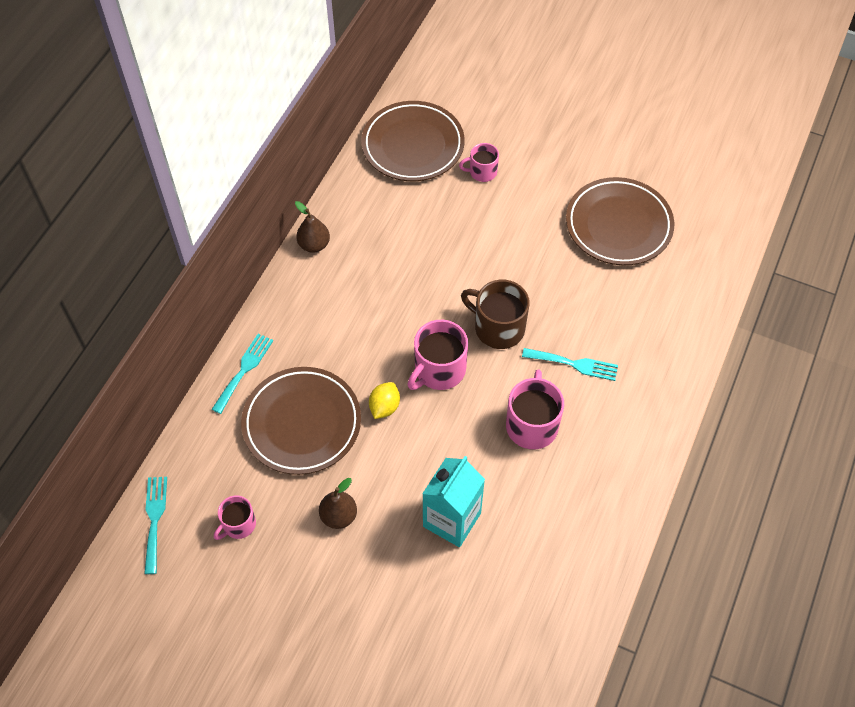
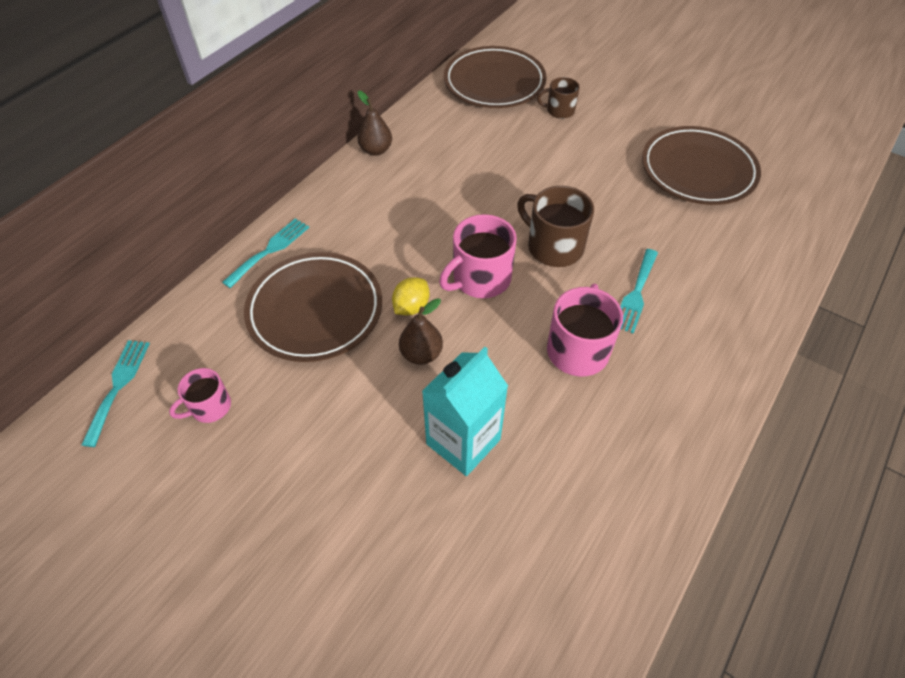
camera: 10 degrees right, 5 degrees down
brown pear [319,478,357,529] -> brown pear moved to [399,298,443,365]
pink mug [459,143,499,182] -> brown mug [537,77,580,119]
turquoise fork [522,348,618,381] -> turquoise fork turned 90 degrees clockwise [620,249,658,334]

